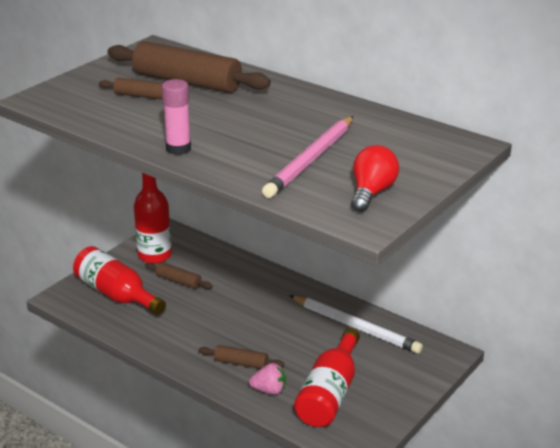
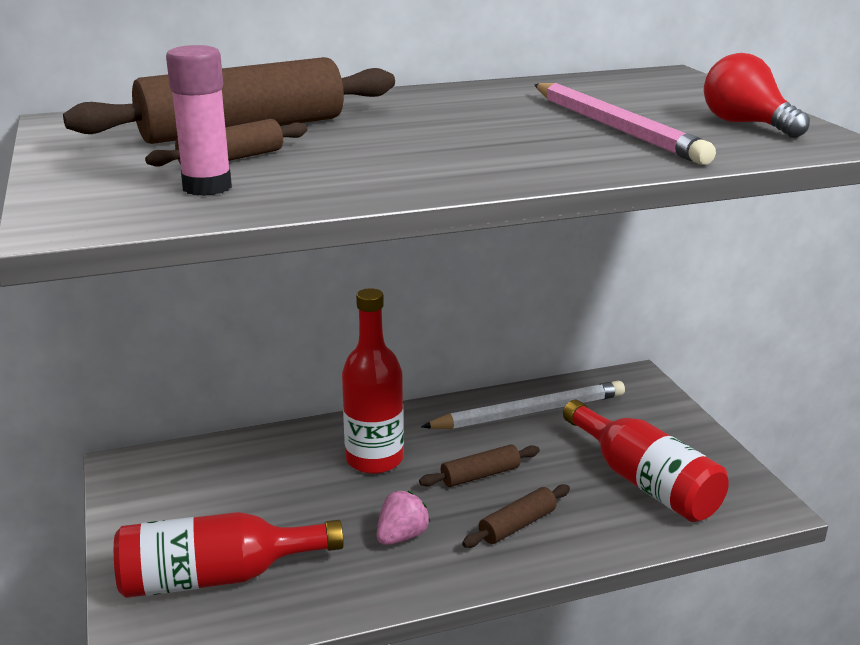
camera: 55 degrees left, 5 degrees down
red bottle [134,173,172,264] -> red bottle moved to [342,288,404,474]
brown rolling pin [145,262,213,289] -> brown rolling pin moved to [419,444,540,487]
pink glue stick [162,79,191,155] -> pink glue stick moved to [166,45,232,196]
pink strawberry [249,363,286,395] -> pink strawberry moved to [377,491,430,545]

